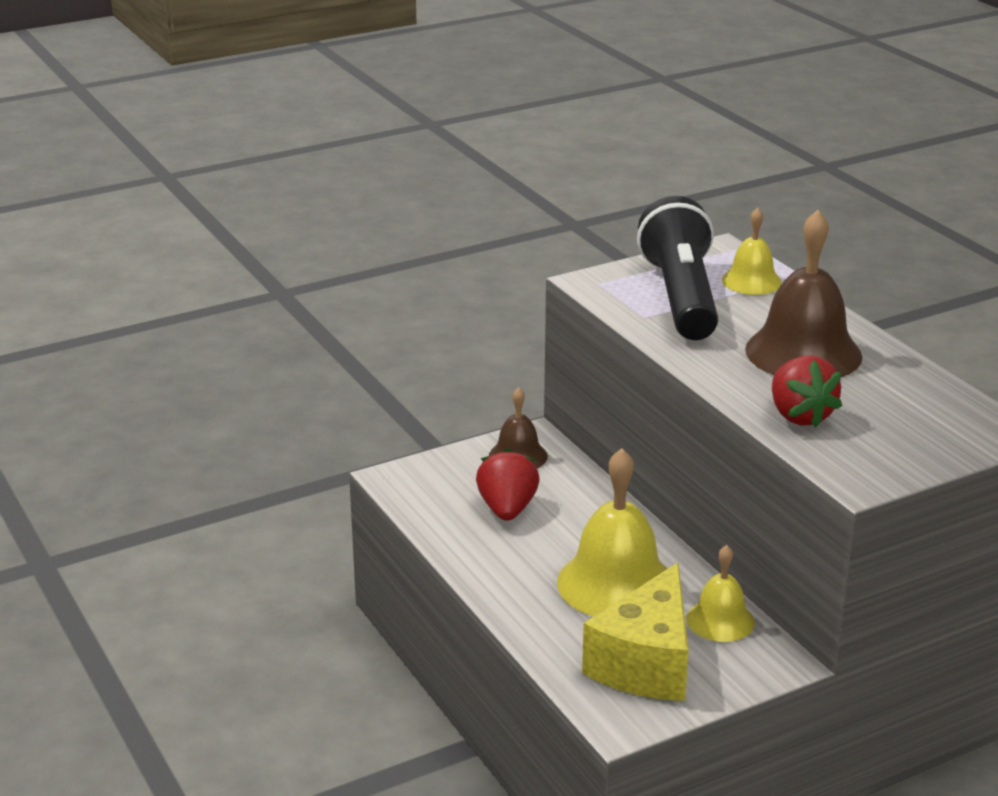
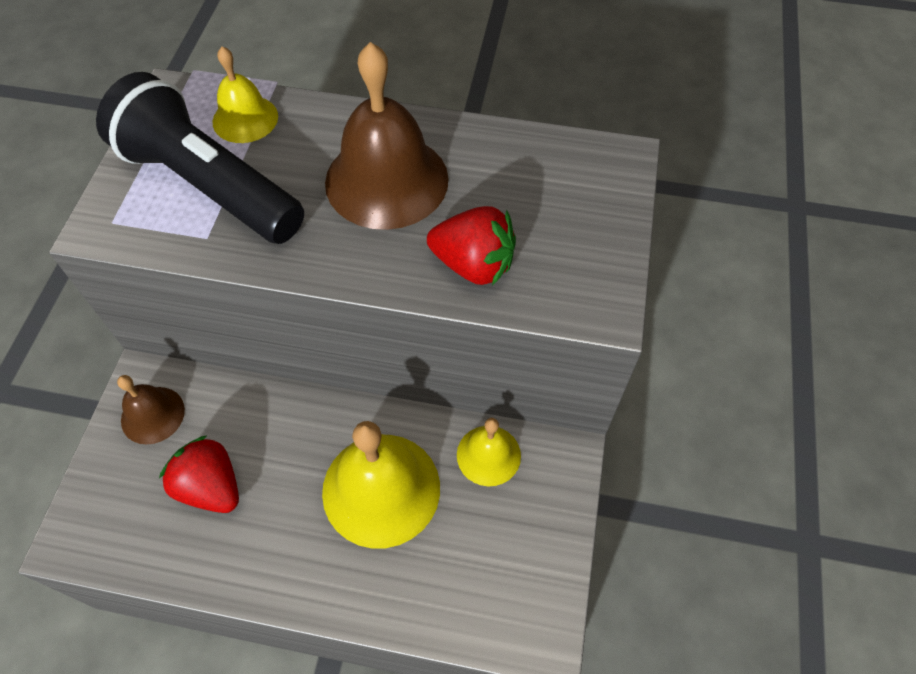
camera: 50 degrees left, 30 degrees up
yellow cheese [582,563,689,701] -> none

